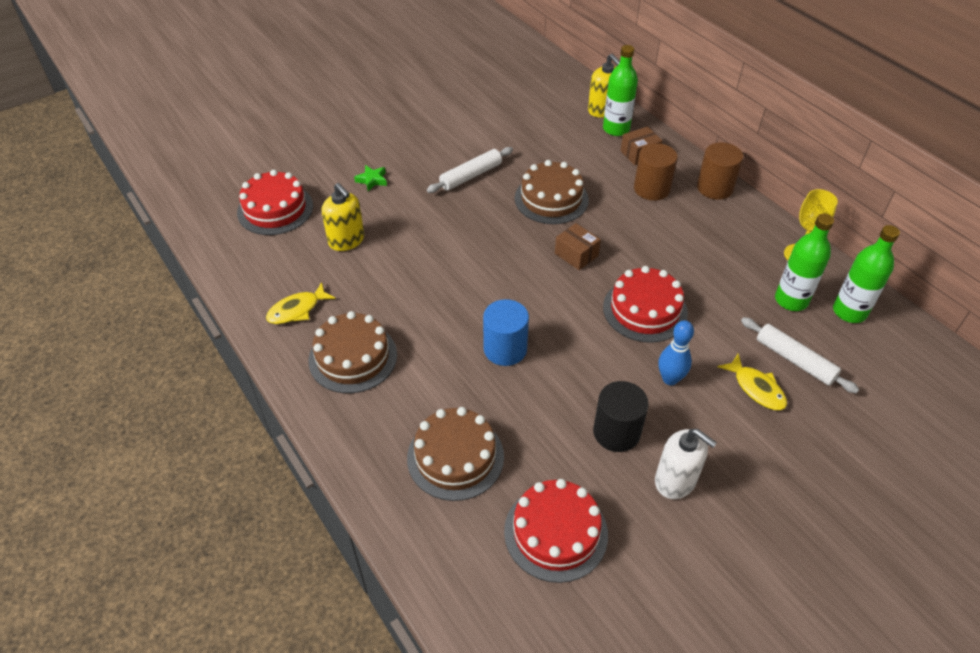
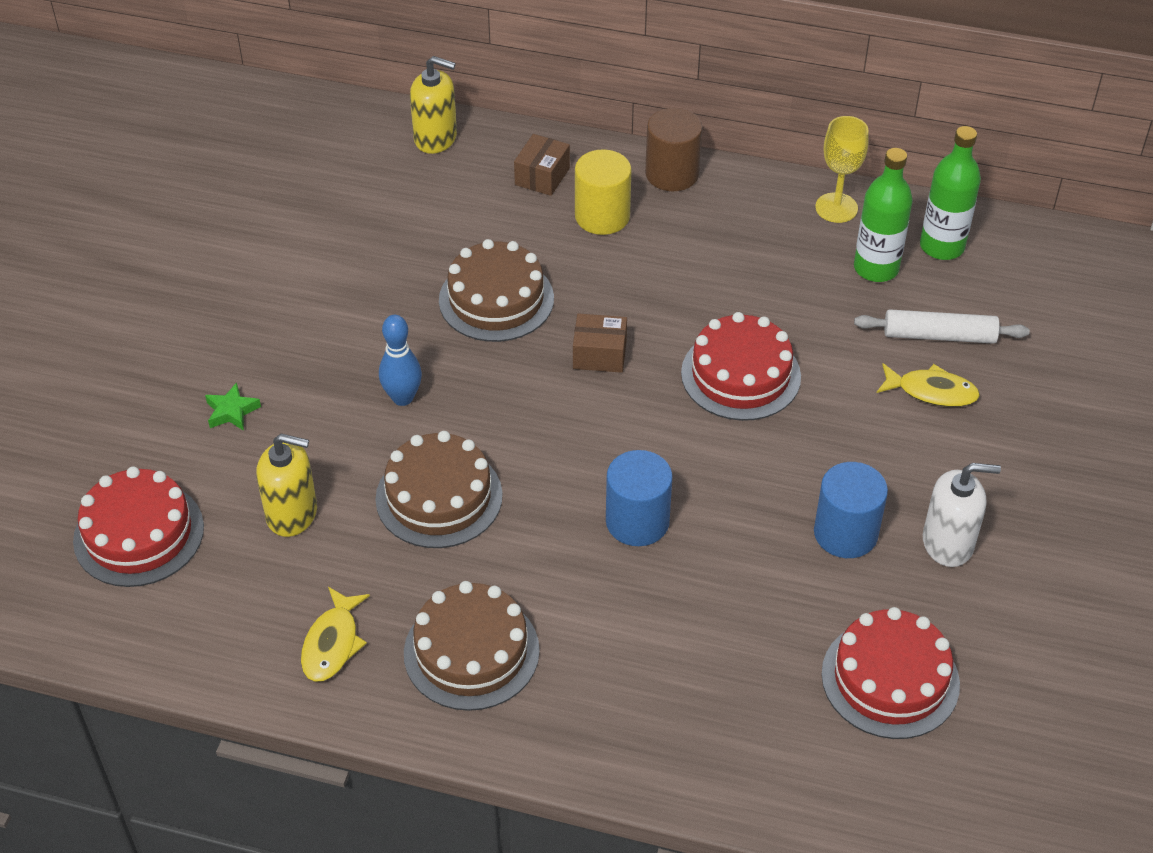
camera: 40 degrees left, 0 degrees up
brown cake [407,407,504,501] -> brown cake moved to [375,431,503,548]
white rolling pin [427,147,513,193] -> none
black cylinder [593,381,649,452] -> blue cylinder [814,462,888,558]
green bottle [603,45,638,136] -> none
brown cylinder [634,143,678,201] -> yellow cylinder [575,149,632,235]
blue bowling pin [658,320,694,385] -> blue bowling pin moved to [379,315,422,406]

